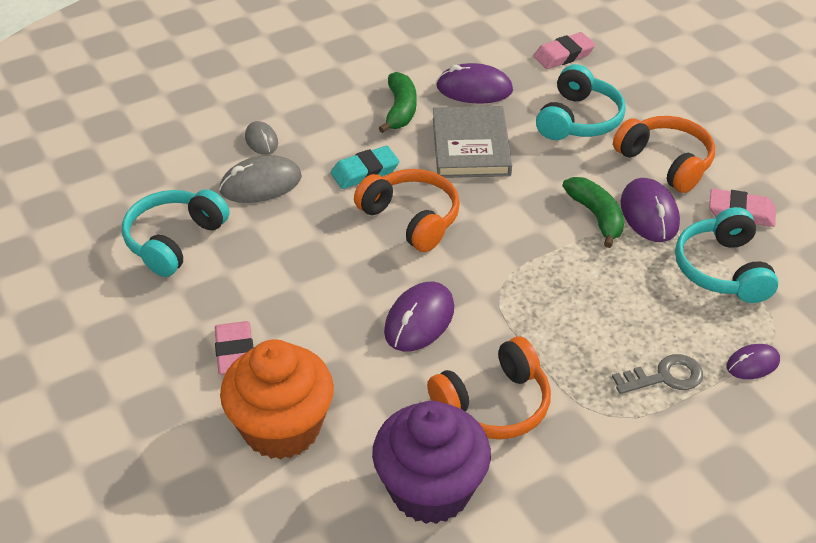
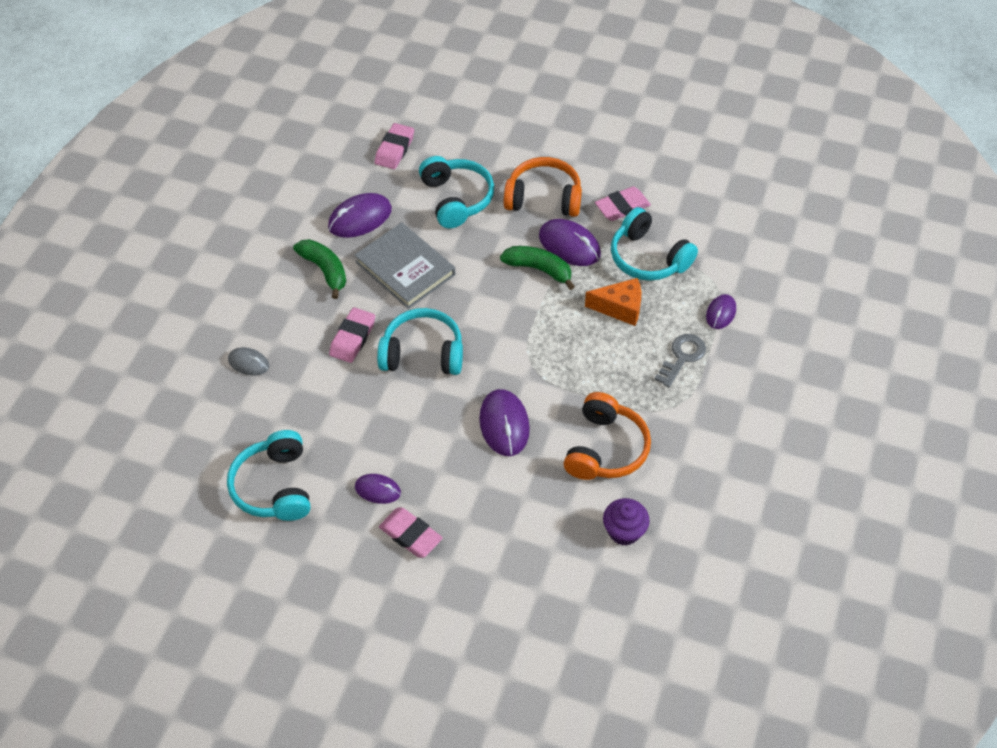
camera: 40 degrees left, 10 degrees up
grey mouse [219,155,302,203] -> none
orange cupcake [220,340,334,460] -> none
turquoise eraser [331,146,400,189] -> pink eraser [329,307,375,363]
orange headphones [354,169,460,252] -> turquoise headphones [377,308,463,375]
purple cupcake [372,401,491,524] -> purple cupcake [603,498,650,545], size x0.52
none -> purple mouse [355,474,401,504]
none -> orange cheese [585,278,641,326]

